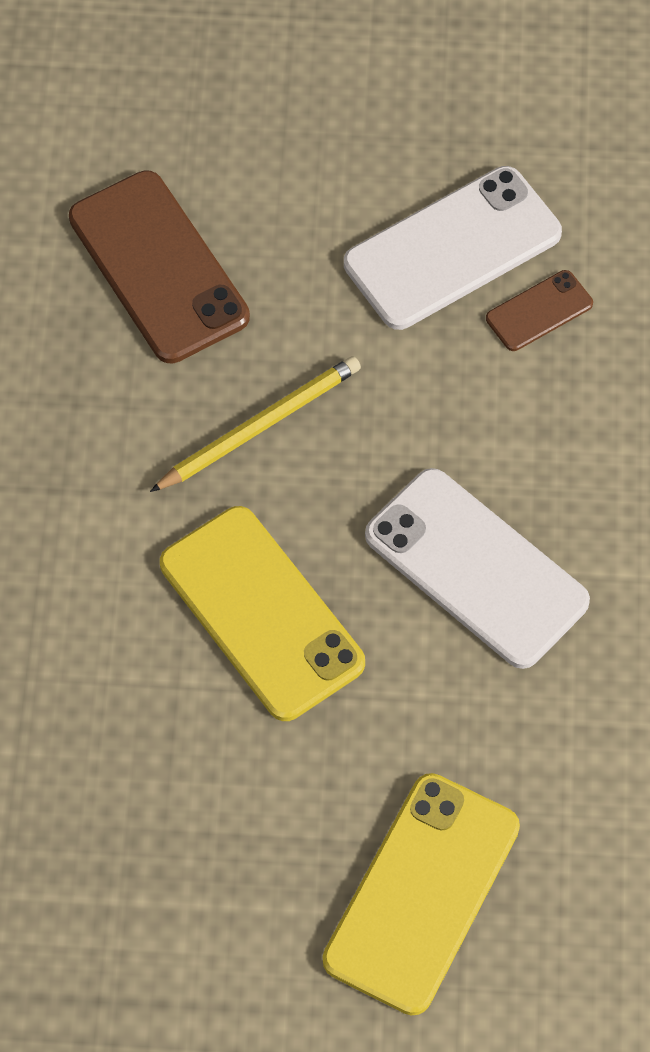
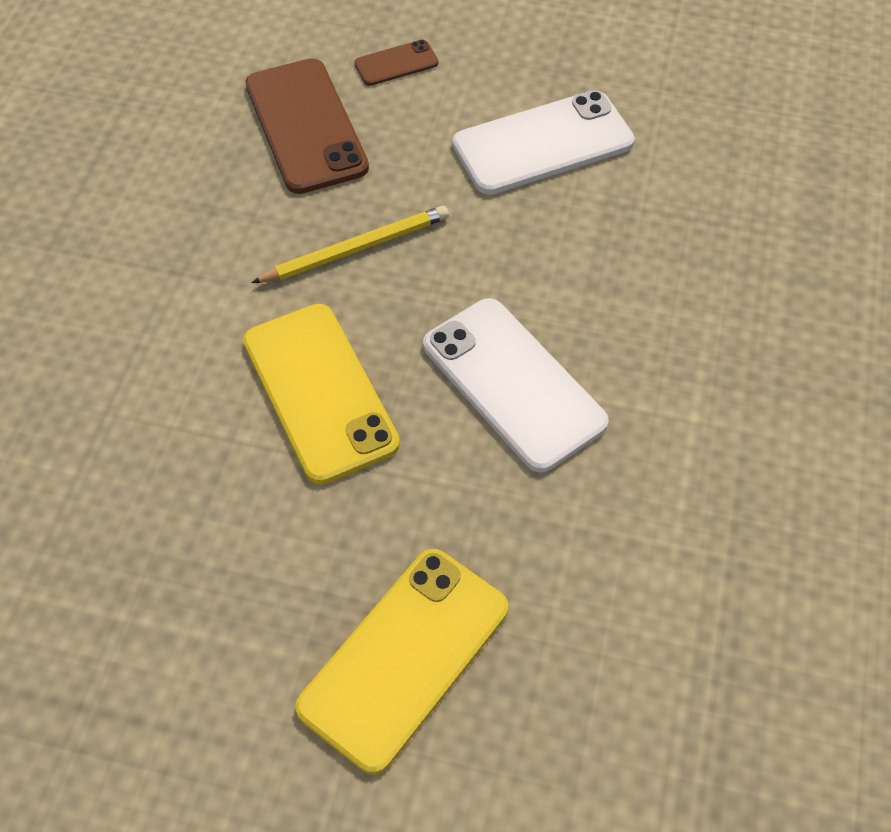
camera: 10 degrees right, 5 degrees down
brown phone [486,270,593,351] -> brown phone moved to [354,40,438,86]

